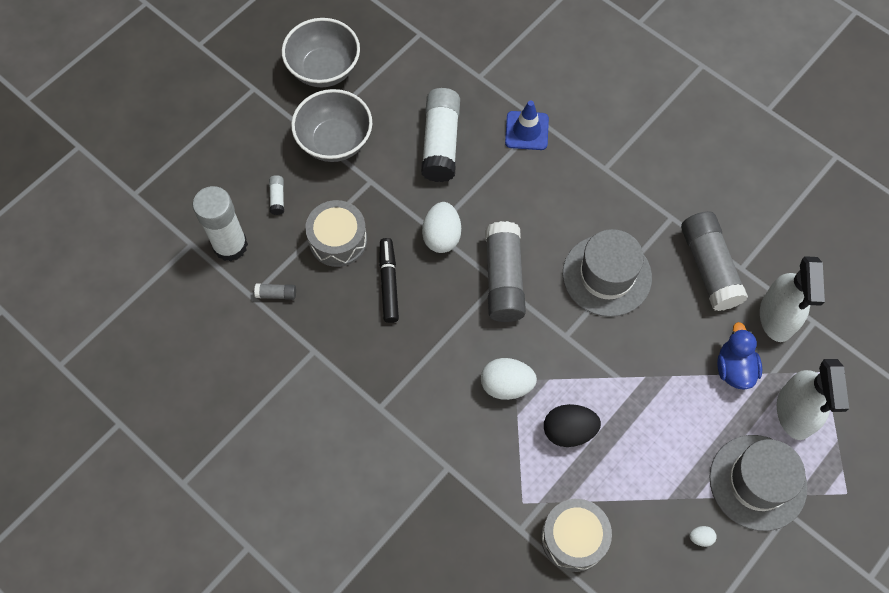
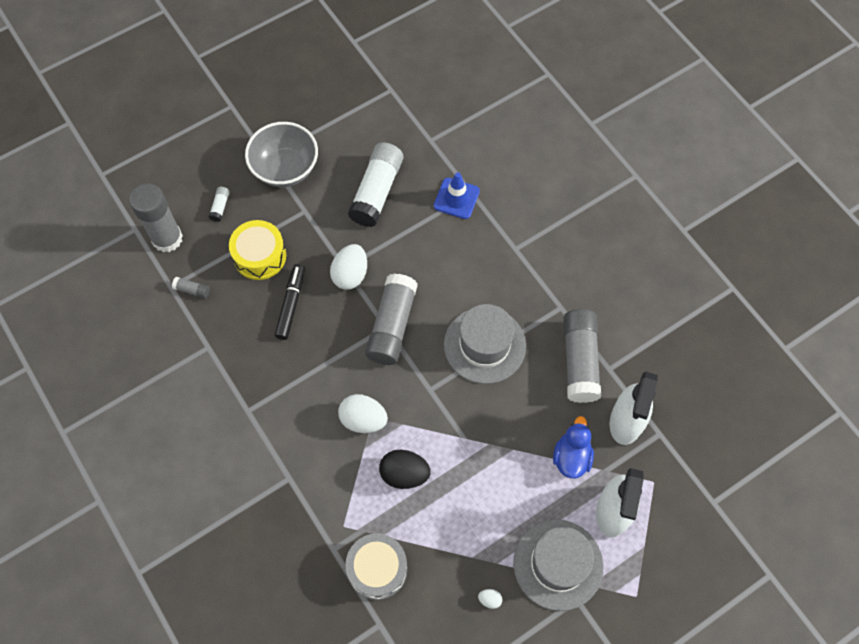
camera: 15 degrees right, 0 degrees up
white glue stick [193,186,248,261] -> grey glue stick [129,183,183,252]
grey bowl [282,18,360,87] -> none
grey drum [305,200,367,267] -> yellow drum [229,220,286,280]

